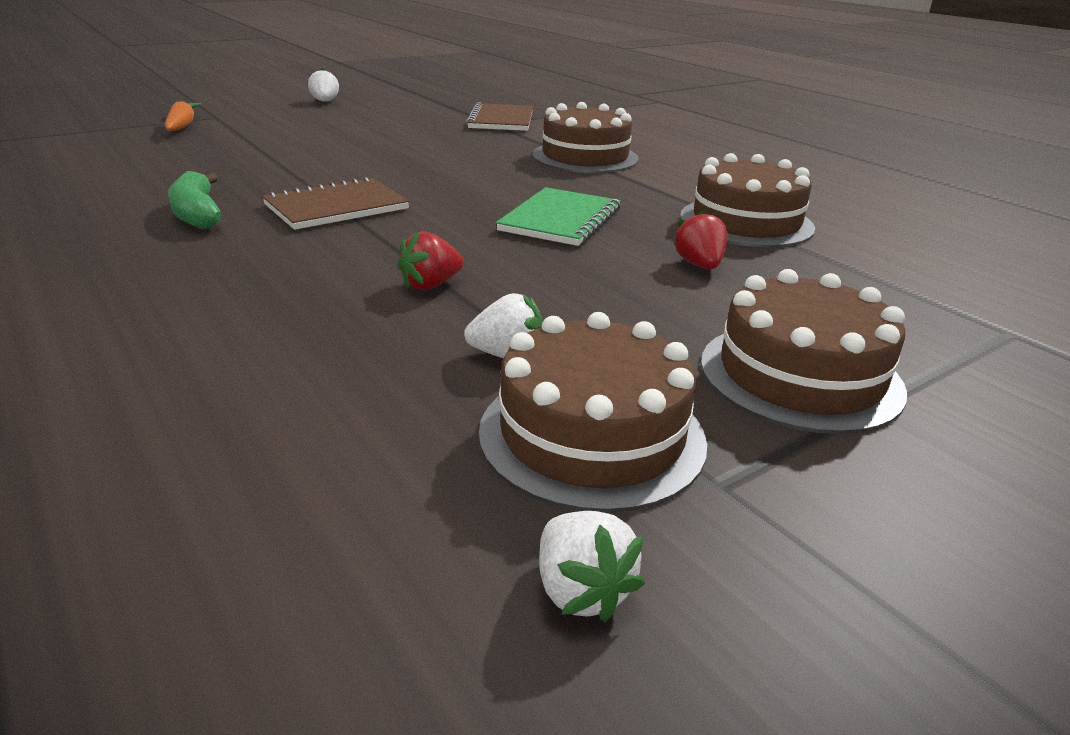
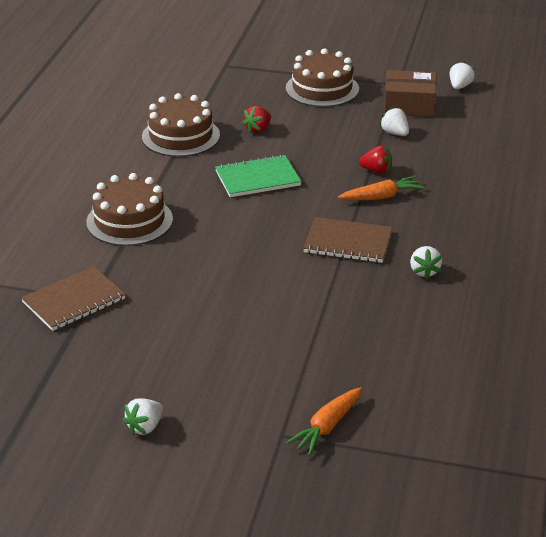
camera: 130 degrees left, 5 degrees up
green banana [168,171,221,229] -> white strawberry [410,246,442,279]
brown cake [479,312,707,513] -> brown box [384,70,436,117]
none -> orange carrot [338,176,424,200]

